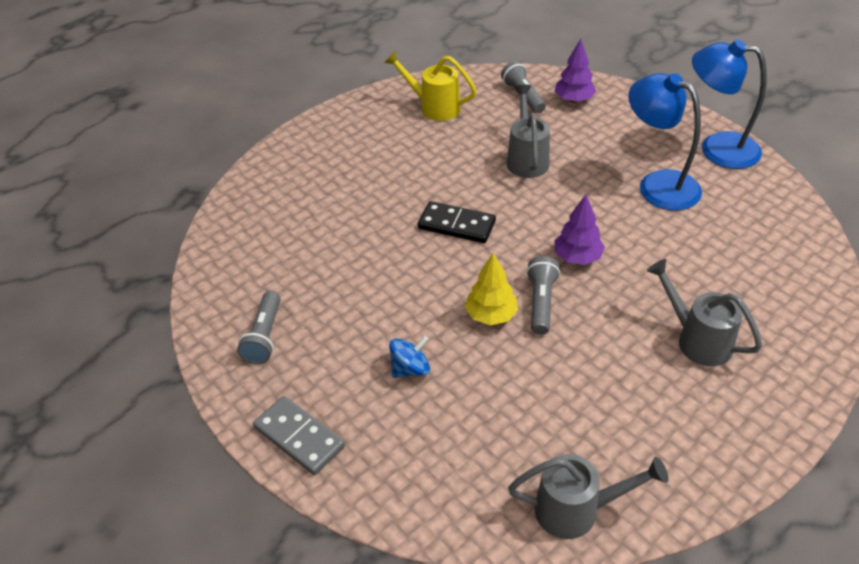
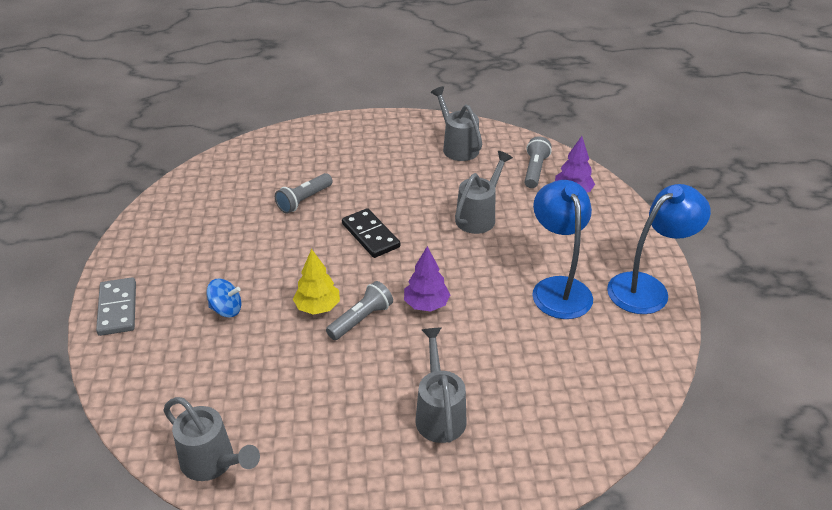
camera: 35 degrees right, 5 degrees down
grey flashlight [237,291,281,364] -> grey flashlight moved to [275,173,333,214]
yellow watering can [384,51,477,121] -> grey watering can [431,86,482,161]
blue lamp [692,40,767,169] -> blue lamp turned 90 degrees clockwise [607,184,711,314]

